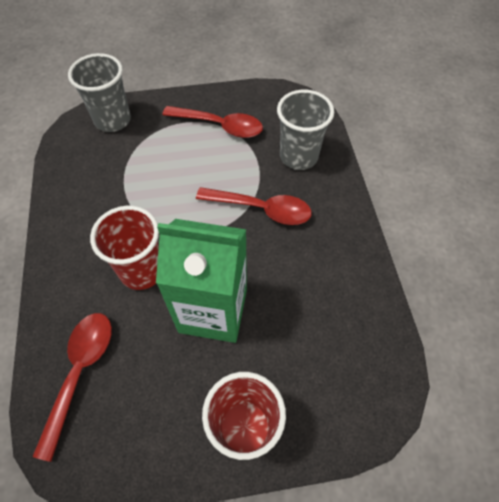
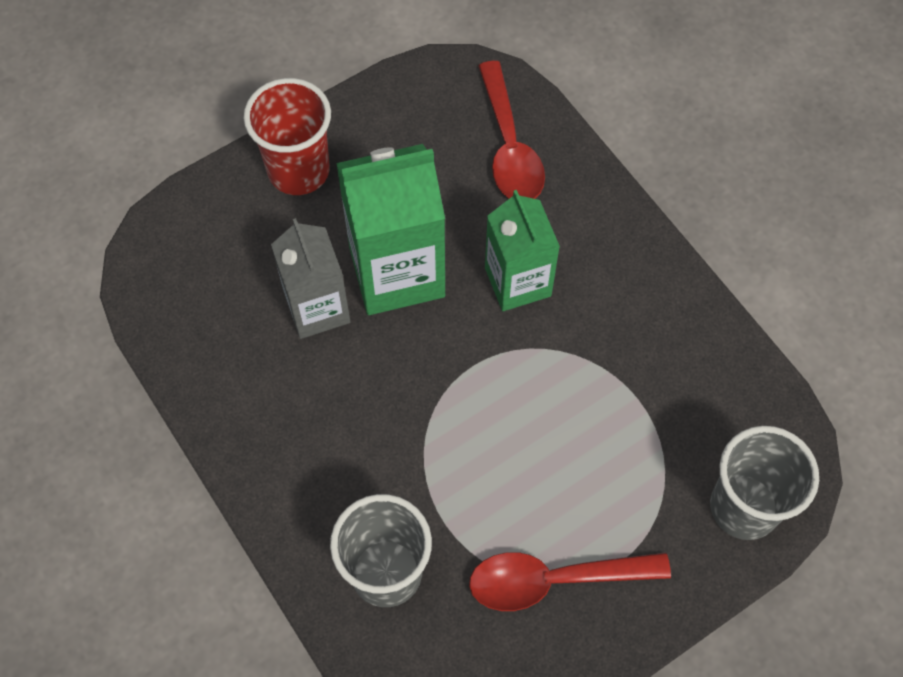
camera: 155 degrees right, 5 degrees up
red cup [90,206,159,290] -> green carton [485,190,560,311]
red spoon [196,187,312,225] -> none
none -> grey carton [271,218,350,339]

